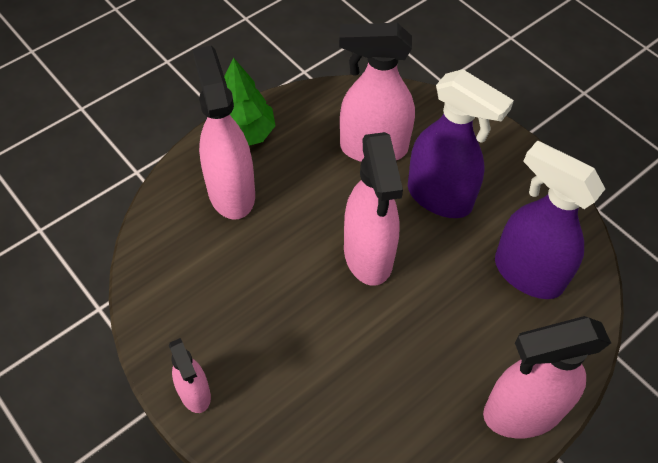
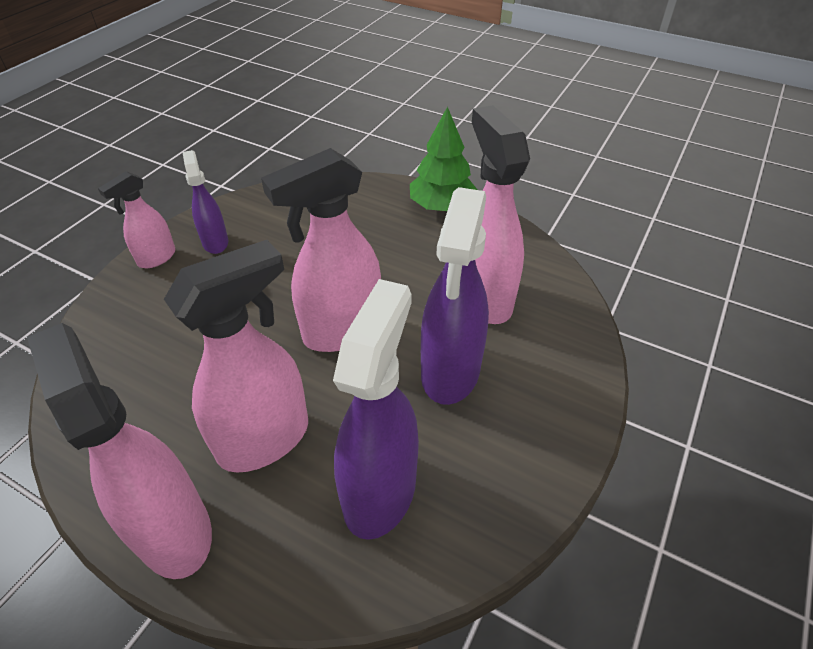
camera: 70 degrees right, 10 degrees down
pink spray bottle [193,46,255,220] -> pink spray bottle moved to [164,240,308,473]
none -> purple spray bottle [183,150,228,254]

